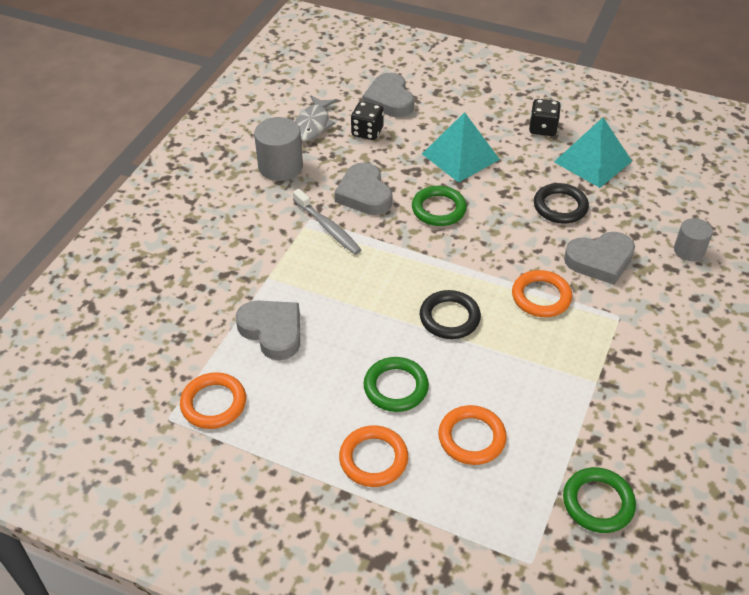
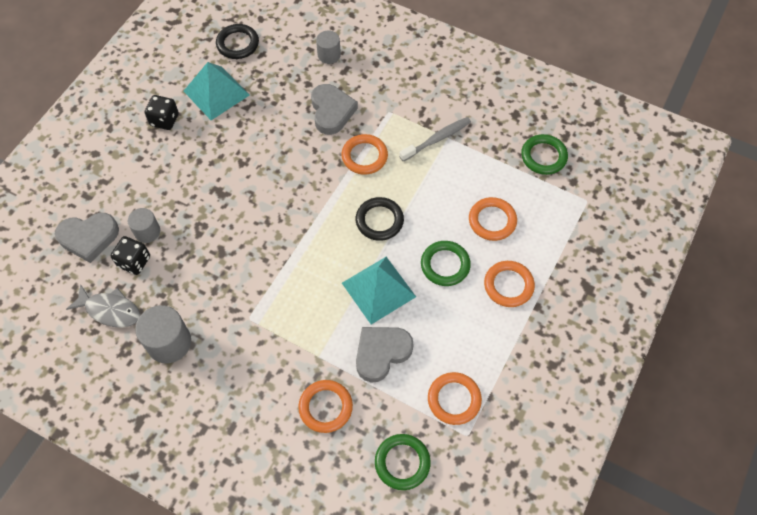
camera: 85 degrees left, 15 degrees up
grey toothbrush [293,189,361,255] -> grey toothbrush moved to [399,117,471,162]
grey heart [334,162,392,215] -> none
green ring [412,186,467,226] -> green ring moved to [375,434,431,490]
turquoise pyramid [422,112,500,183] -> turquoise pyramid moved to [342,257,416,324]
black ring [534,183,589,223] -> black ring moved to [216,24,259,59]
none -> grey cylinder [128,208,160,243]
none -> orange ring [298,380,353,433]

